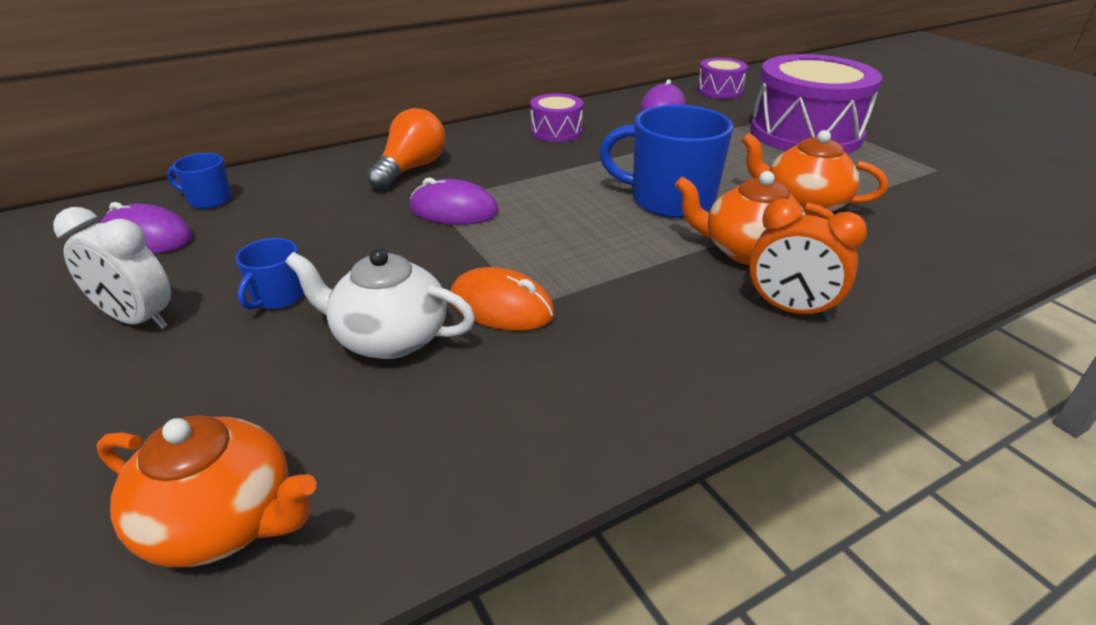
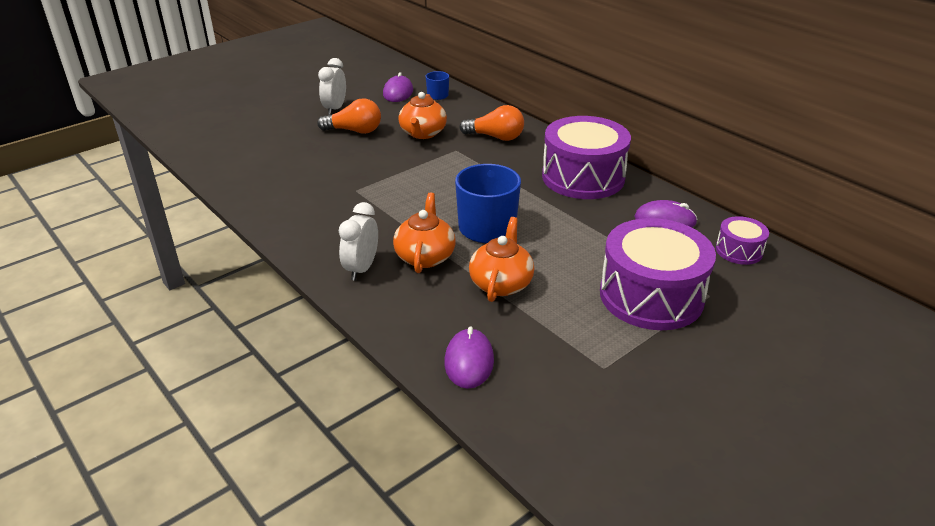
camera: 80 degrees right, 0 degrees up
orange teapot [96,415,317,567] -> orange teapot moved to [398,92,447,139]
blue mug [235,238,304,310] -> orange light bulb [317,98,381,134]
white teapot [285,248,475,359] -> none
purple mouse [410,178,499,225] -> purple mouse moved to [444,326,494,389]
orange mouse [450,267,555,331] -> none
purple drum [530,93,583,142] -> purple drum [542,116,631,199], size x2.08
orange clock [749,199,867,320] -> white clock [339,202,378,281]

